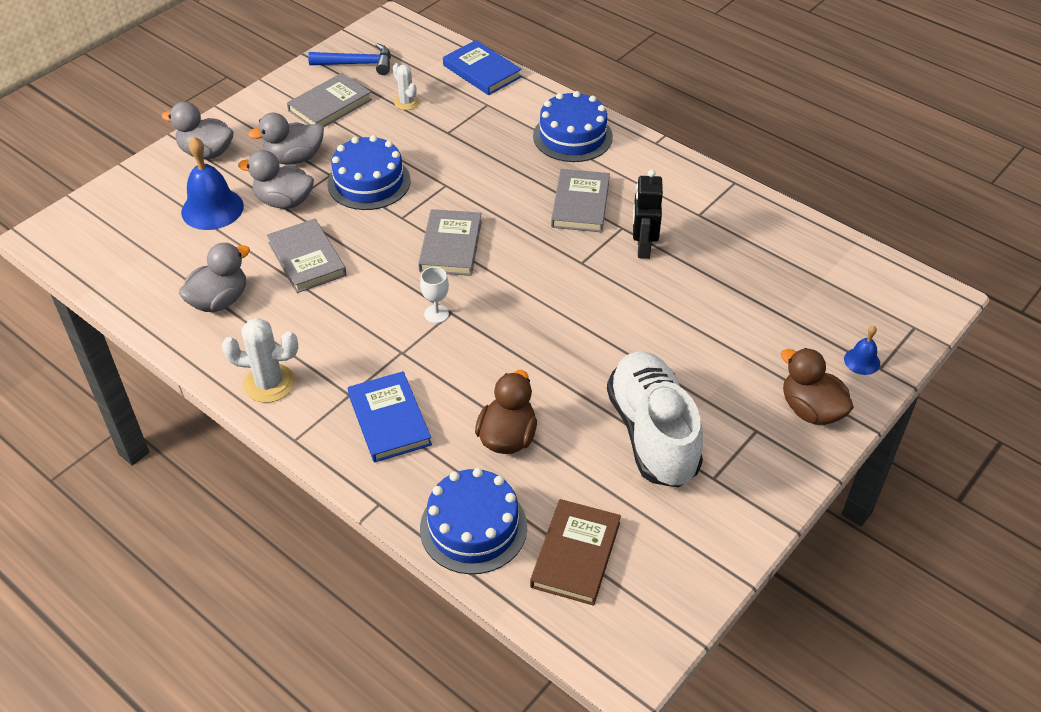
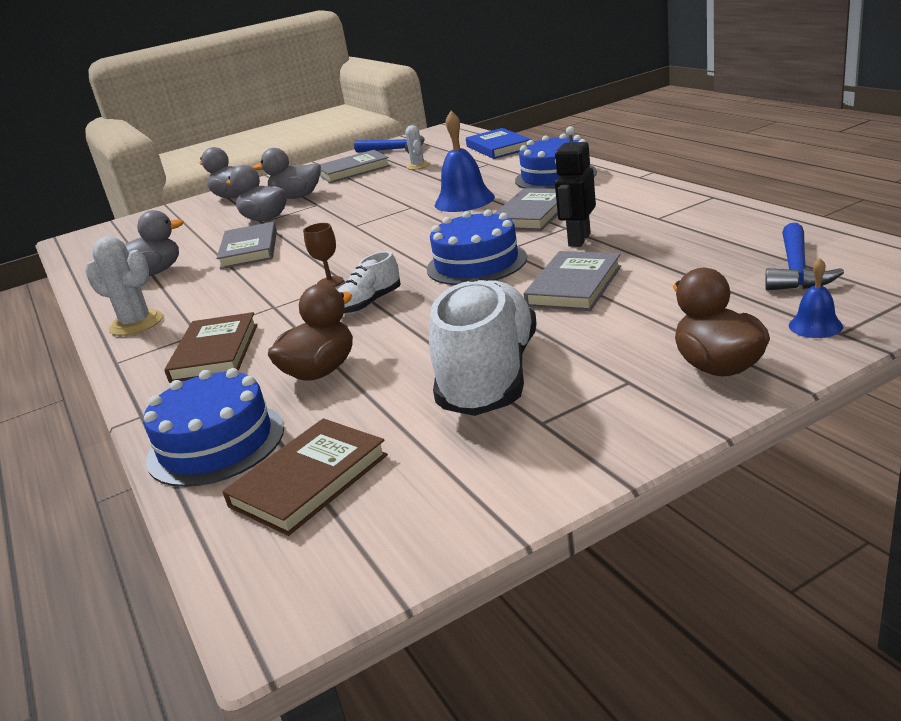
camera: 25 degrees right, 20 degrees down
blue bell [181,136,244,230] -> blue bell moved to [435,111,495,212]
blue cake [327,135,411,210] -> blue cake moved to [427,209,527,285]
blue book [348,371,432,463] -> brown book [164,312,258,383]
grey book [418,209,482,276] -> grey book moved to [524,251,621,311]
white goblet [420,267,449,323] -> brown goblet [303,223,343,287]
none -> white shoe [338,251,401,314]
none -> blue hammer [765,223,844,291]

